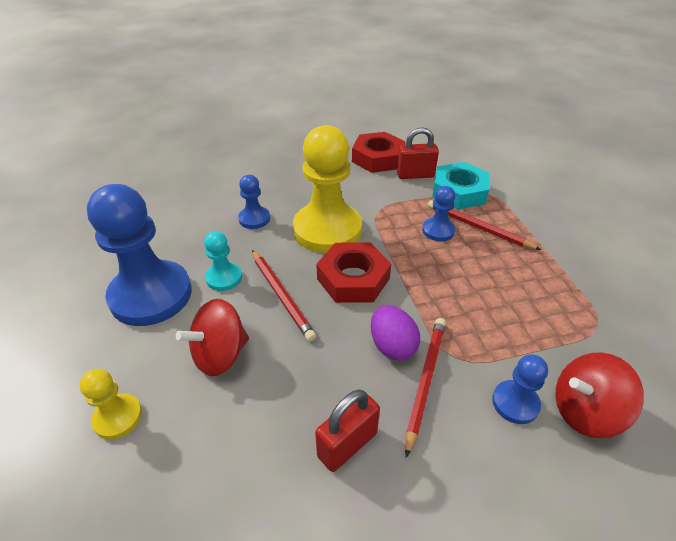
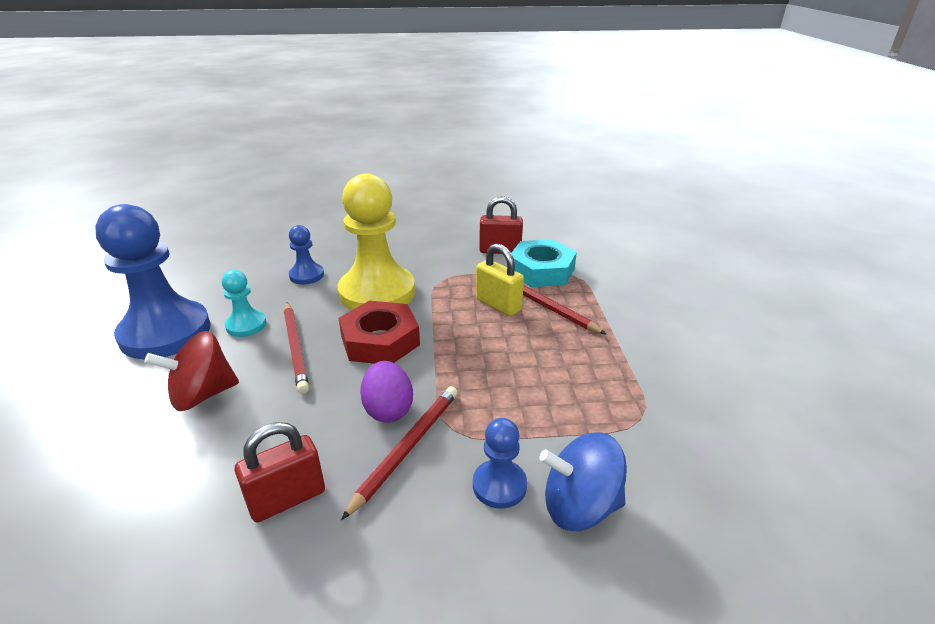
camera: 10 degrees right, 10 degrees down
yellow pawn [80,369,142,439] -> none
red nut [352,132,405,173] -> none
blue pawn [422,186,455,241] -> yellow padlock [476,243,524,316]
red spinning top [555,353,644,438] -> blue spinning top [539,432,627,531]

